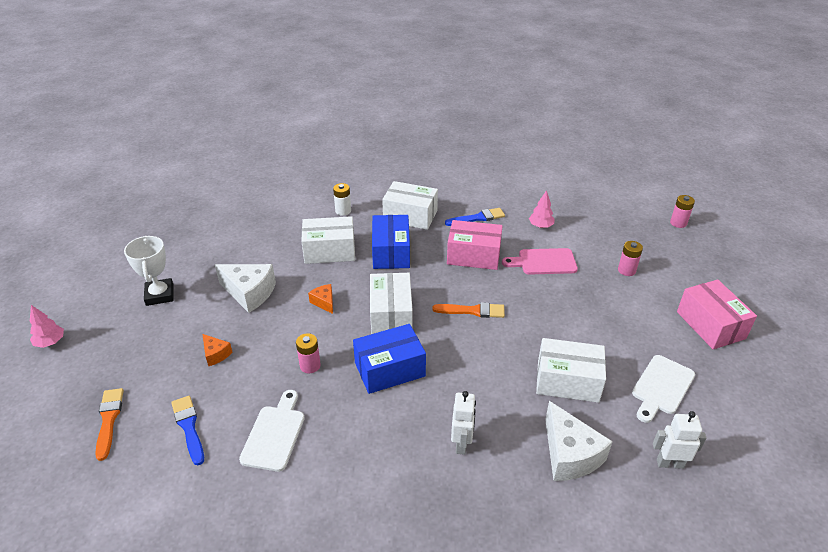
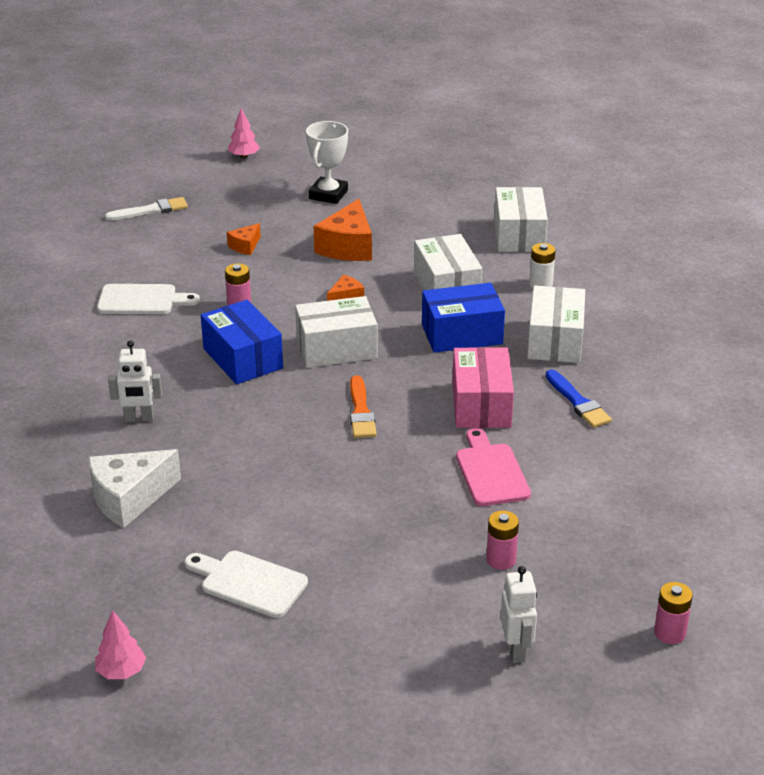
camera: 80 degrees right, 5 degrees down
orange brush [95,388,124,461] -> white brush [105,197,188,221]
white trophy [124,236,174,306] -> white trophy turned 45 degrees counterclockwise [306,121,348,204]
blue brush [171,396,204,465] -> none
white cheese [215,264,276,313] -> orange cheese [314,199,372,261]
pink tree [529,190,554,228] -> pink tree moved to [95,610,146,679]
white box [536,338,606,403] -> white box moved to [494,187,548,252]
white robot [653,411,707,469] -> white robot moved to [500,566,537,663]
pink box [677,280,757,349] -> none

